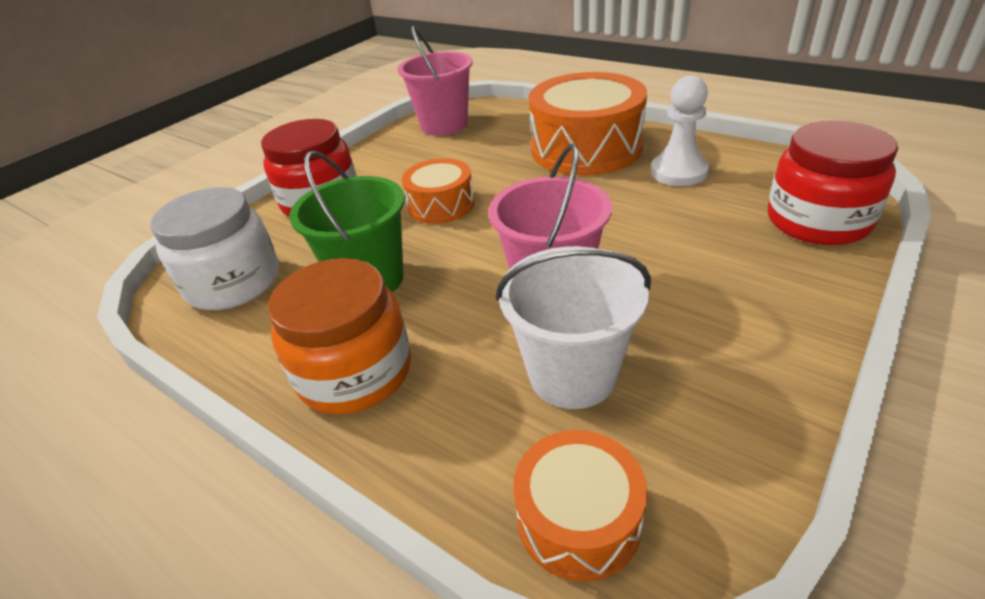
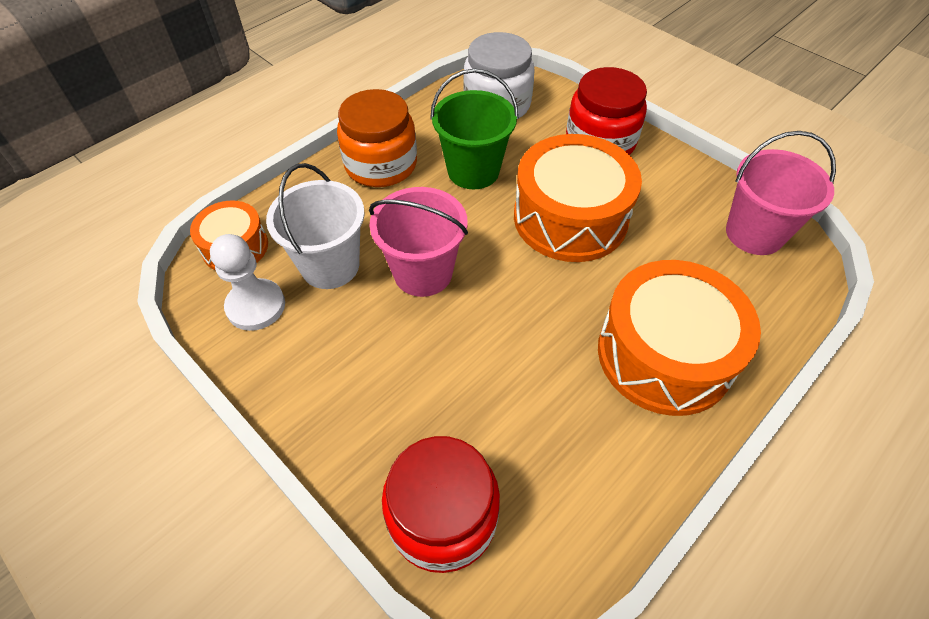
camera: 95 degrees right, 15 degrees up
orange drum [402,158,475,224] -> orange drum [514,134,642,262], size x1.82
white pawn [651,75,709,186] -> white pawn moved to [210,234,285,331]

